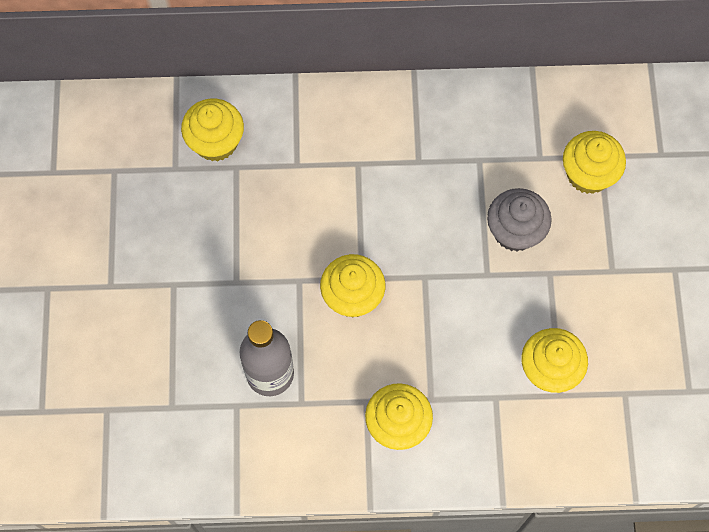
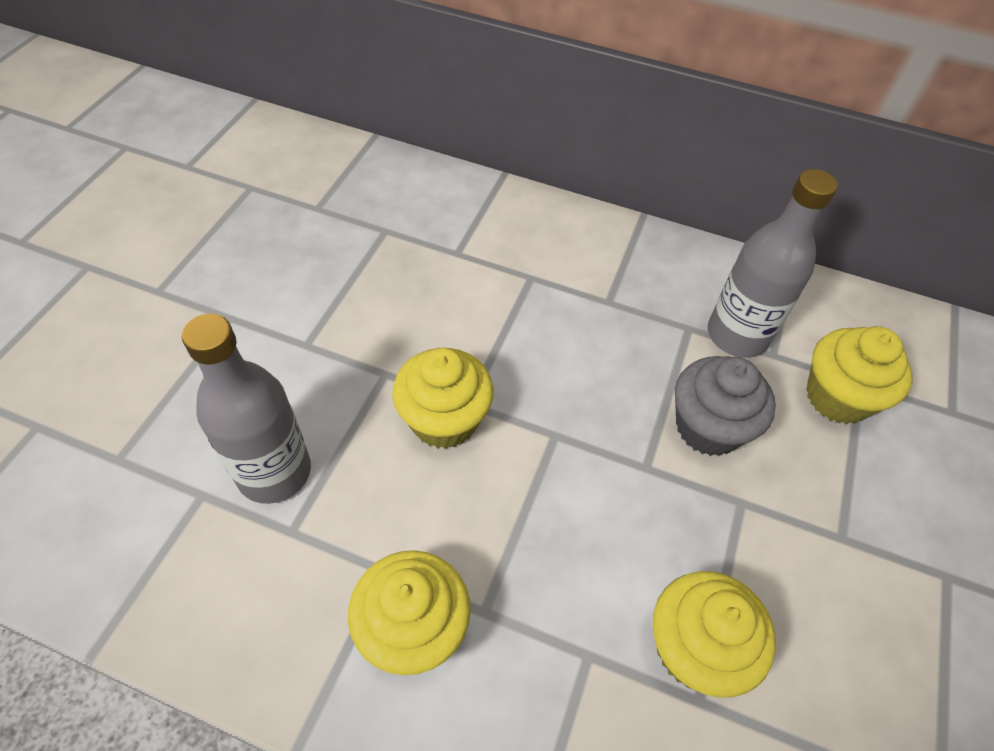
camera: 20 degrees right, 15 degrees down
yellow cupcake [181,99,244,162] -> none
none -> grey bottle [708,169,838,358]

